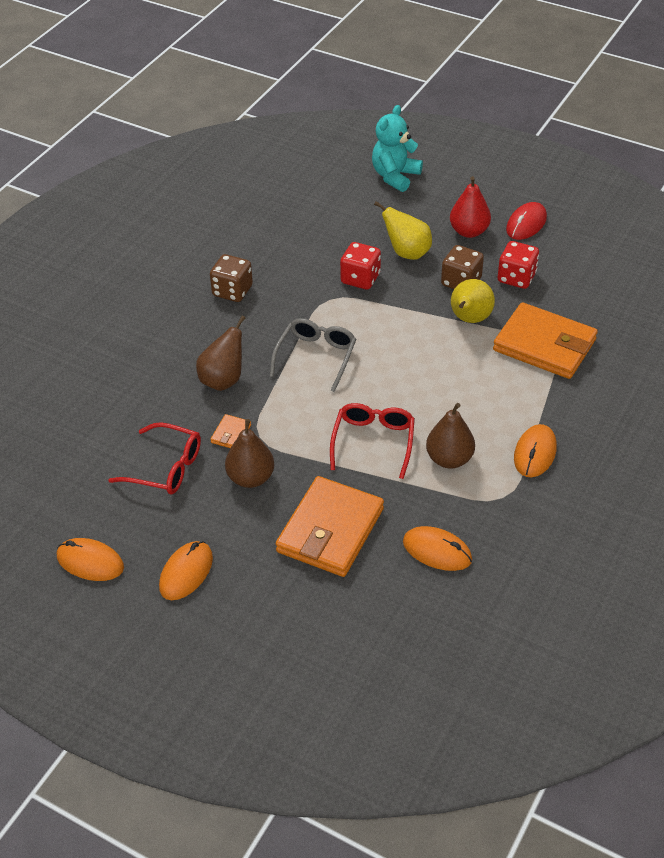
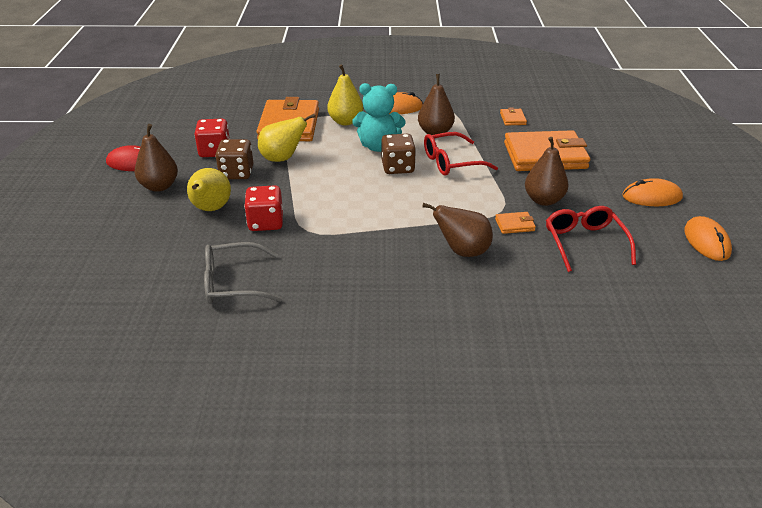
camera: 120 degrees left, 10 degrees down
brown dice [210,254,253,302] -> brown dice moved to [382,134,416,174]
grey glasses [270,318,356,392] -> grey glasses moved to [204,242,282,304]
turquoise teddy bear [372,105,423,192] -> turquoise teddy bear moved to [352,83,405,152]
orange mouse [403,526,472,571] -> orange wallet [500,108,527,126]
red pear [450,176,491,238] -> brown pear [135,124,178,192]
none -> yellow pear [327,65,363,125]

